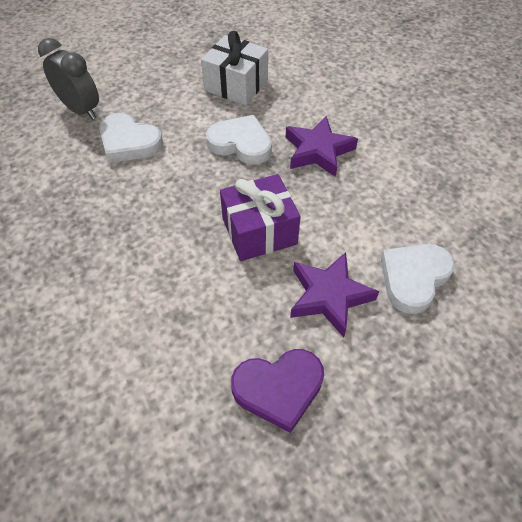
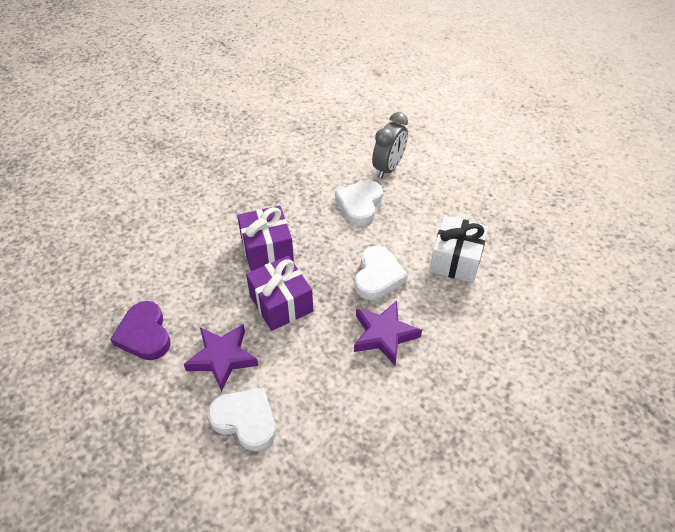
camera: 80 degrees right, 5 degrees down
none -> purple gift [237,206,294,271]

